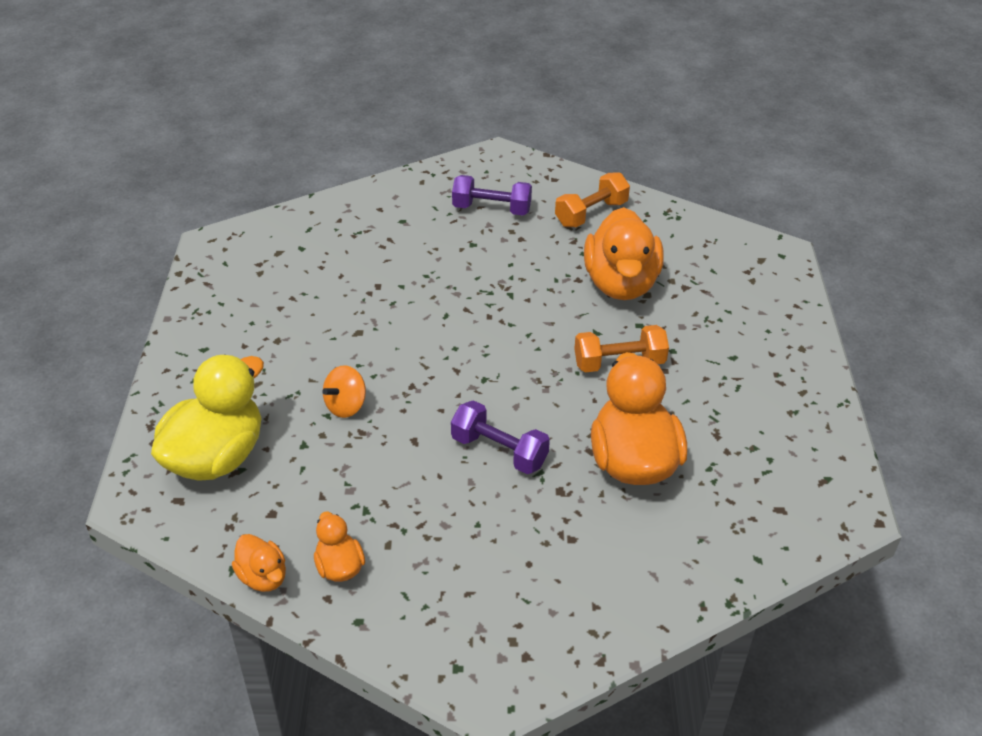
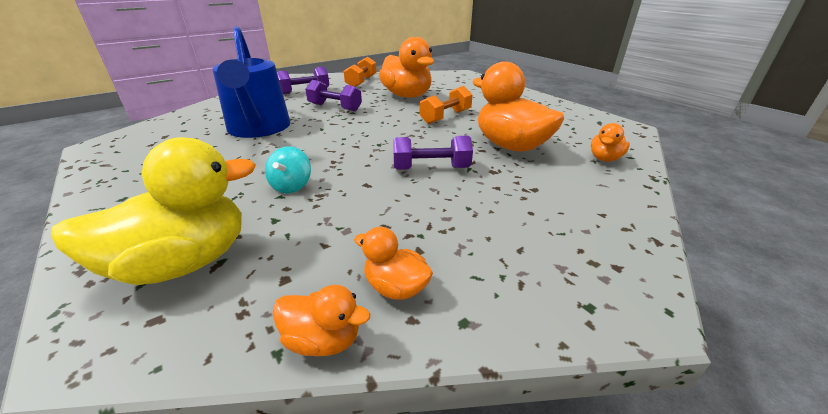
camera: 35 degrees left, 10 degrees down
yellow duck [151,355,264,481] -> yellow duck turned 60 degrees clockwise [51,137,256,285]
orange spinning top [322,365,366,418] -> turquoise spinning top [265,146,311,193]
none -> blue watering can [212,26,290,138]
none -> purple dumbbell [305,80,362,111]
none -> orange duck [591,123,630,162]

